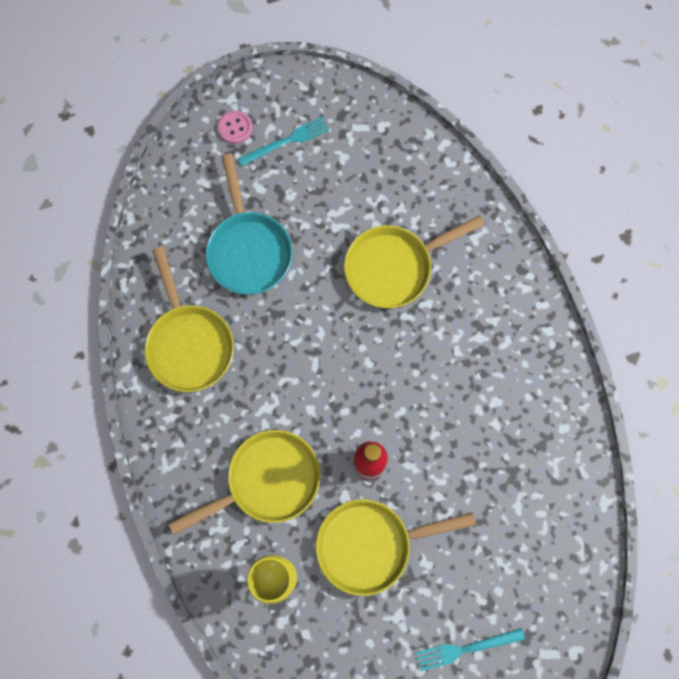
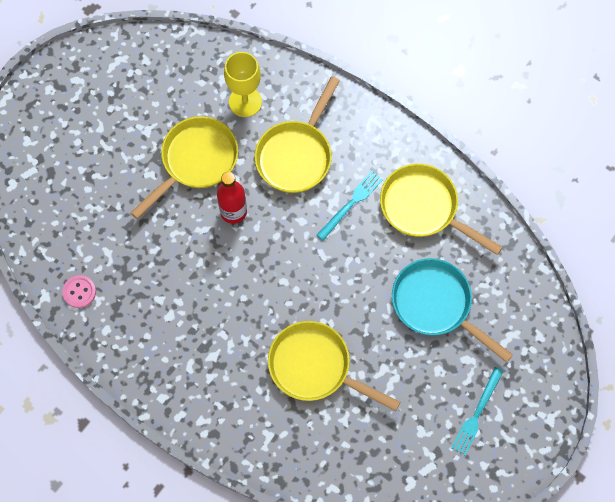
camera: 145 degrees right, 5 degrees down
pink button [218,111,253,144] -> pink button moved to [62,275,96,308]
yellow pan [344,215,485,308] -> yellow pan turned 90 degrees counterclockwise [268,321,400,411]
turquoise fork [415,628,525,671] -> turquoise fork moved to [317,171,383,241]

